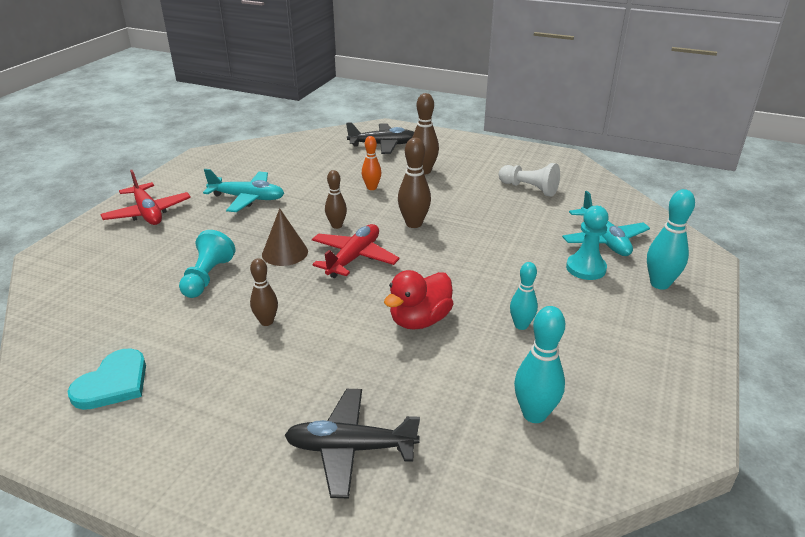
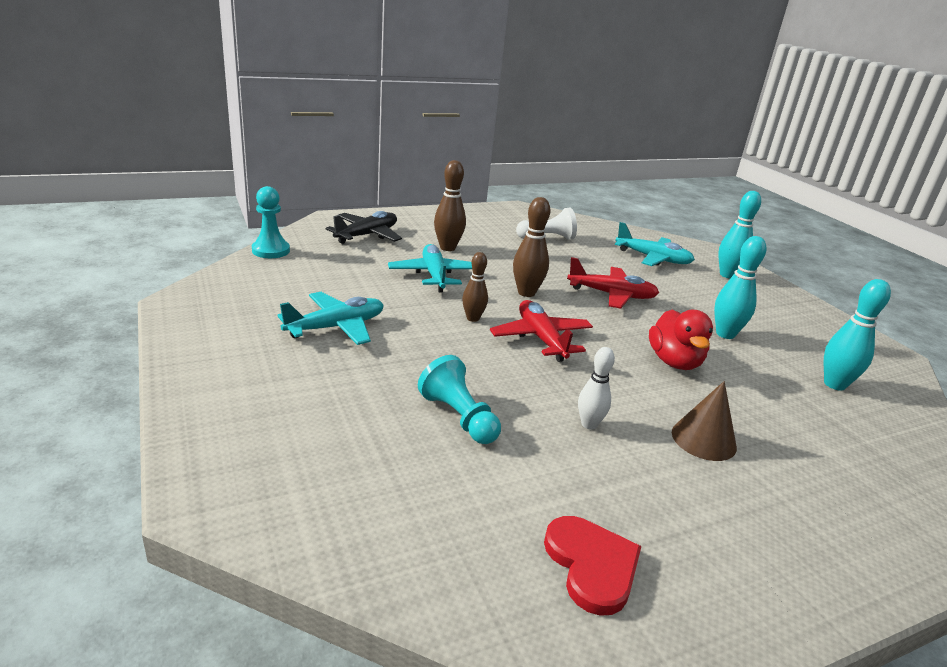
camera: 50 degrees left, 5 degrees down
turquoise heart [68,349,146,410] -> red heart [544,516,642,616]
red plane [100,170,191,225] -> red plane moved to [567,257,659,309]
brown bowling pin [250,258,278,326] -> white bowling pin [578,347,615,430]
brown cone [262,208,308,266] -> brown cone moved to [672,381,737,461]
black plane [284,389,420,498] -> none
orange bowling pin [362,136,381,190] -> turquoise plane [388,244,472,293]
turquoise bowling pin [510,262,538,330] -> turquoise bowling pin [714,236,766,339], size x1.51
turquoise pawn [566,206,609,280] -> turquoise pawn moved to [252,186,290,258]

